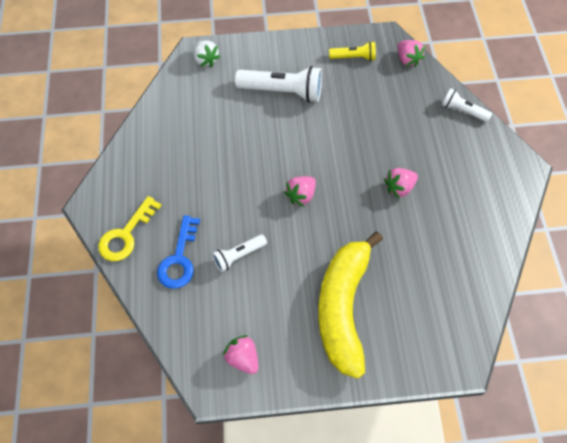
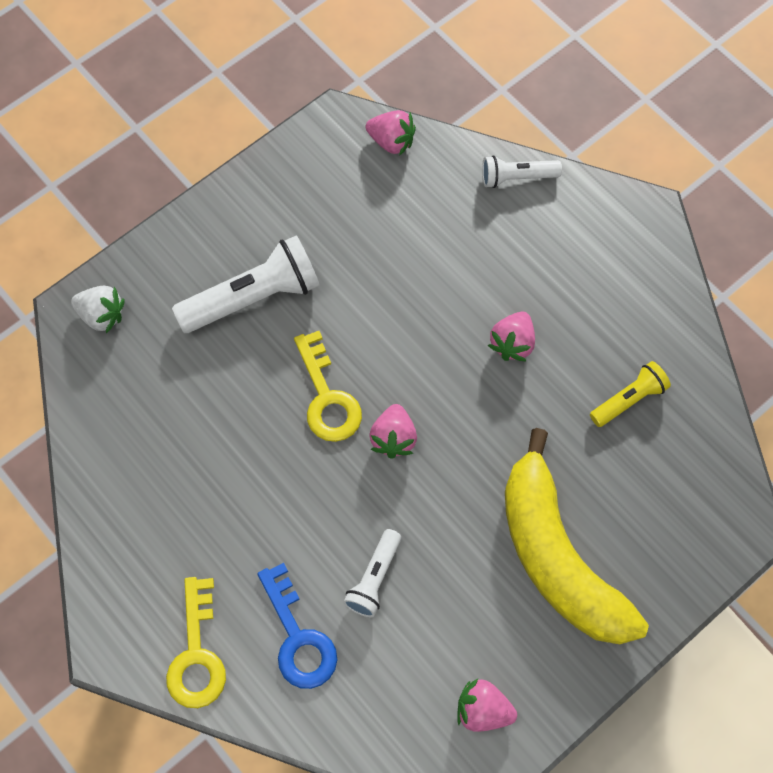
camera: 35 degrees left, 5 degrees up
yellow flashlight [329,41,376,61] -> yellow flashlight moved to [590,361,671,427]
none -> yellow key [294,331,362,442]

